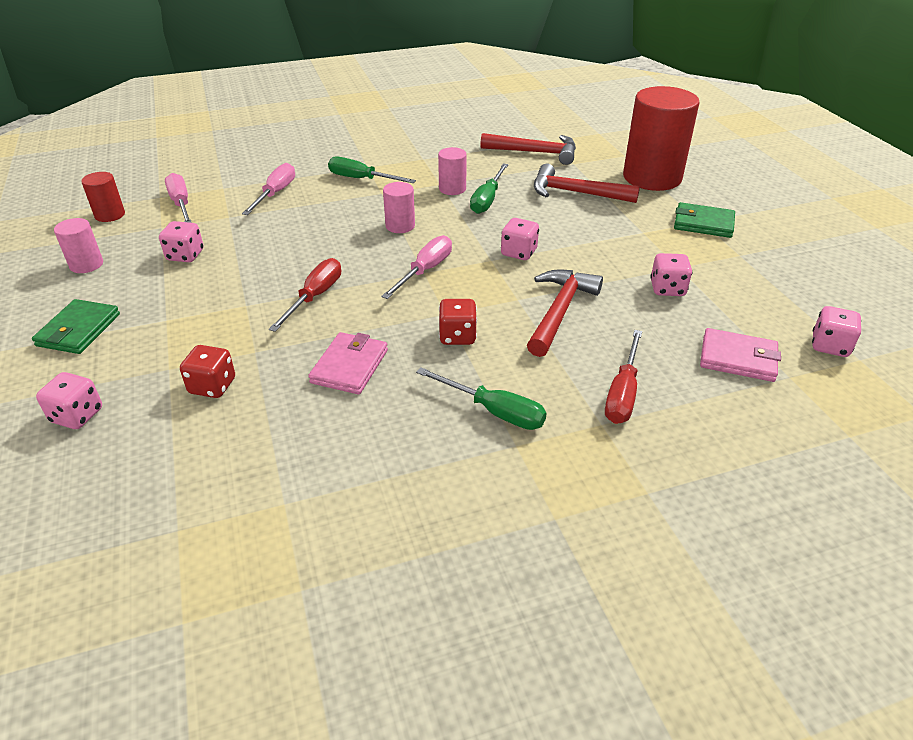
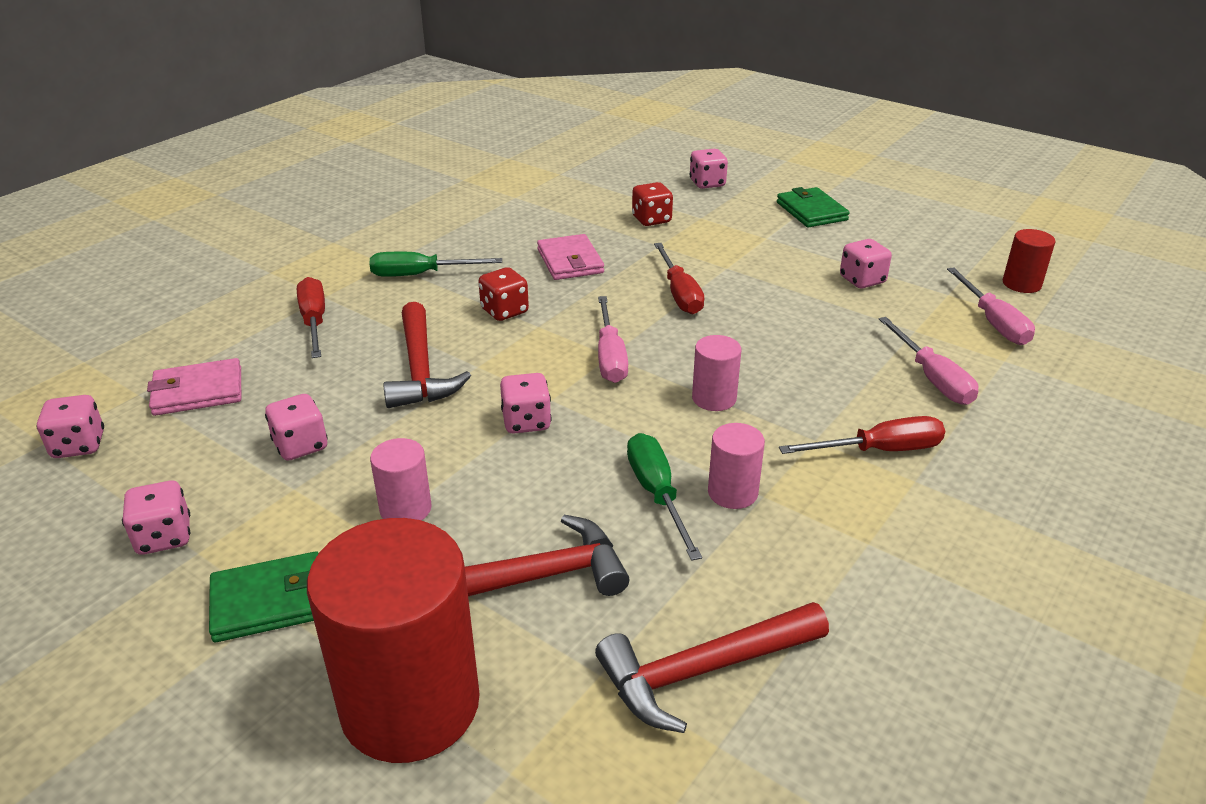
camera: 145 degrees right, 5 degrees down
pink cylinder [54,218,103,273] -> pink cylinder moved to [370,438,432,520]
pink screwdriver [165,173,192,223] -> pink screwdriver turned 45 degrees clockwise [947,267,1035,345]
green screwdriver [328,157,416,183] -> red screwdriver [779,416,945,454]
none -> pink dice [122,481,190,555]

